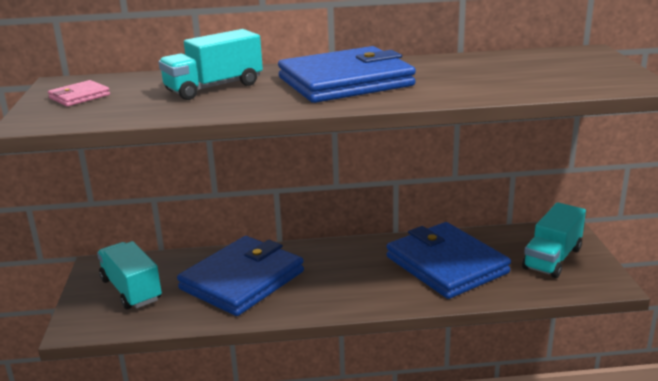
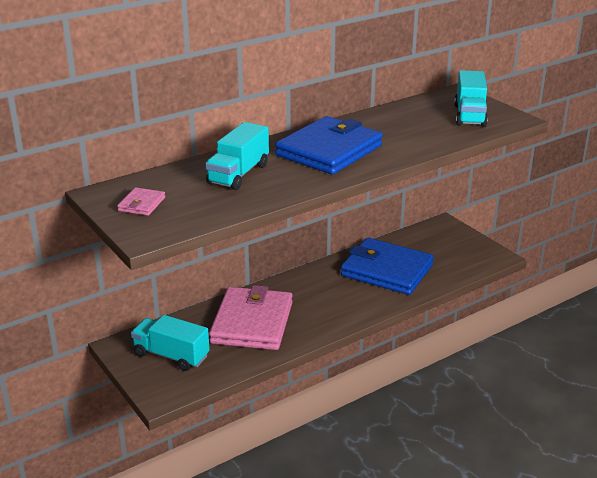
camera: 30 degrees left, 5 degrees up
blue wallet [177,236,304,316] -> pink wallet [209,285,293,350]
turquoise truck [522,202,586,278] -> turquoise truck moved to [454,70,488,127]

